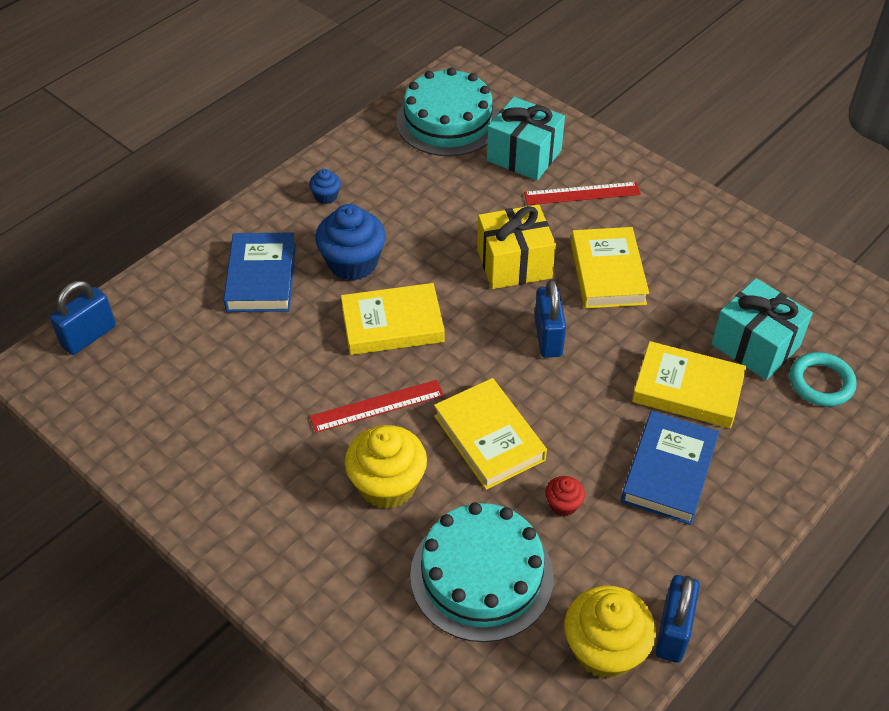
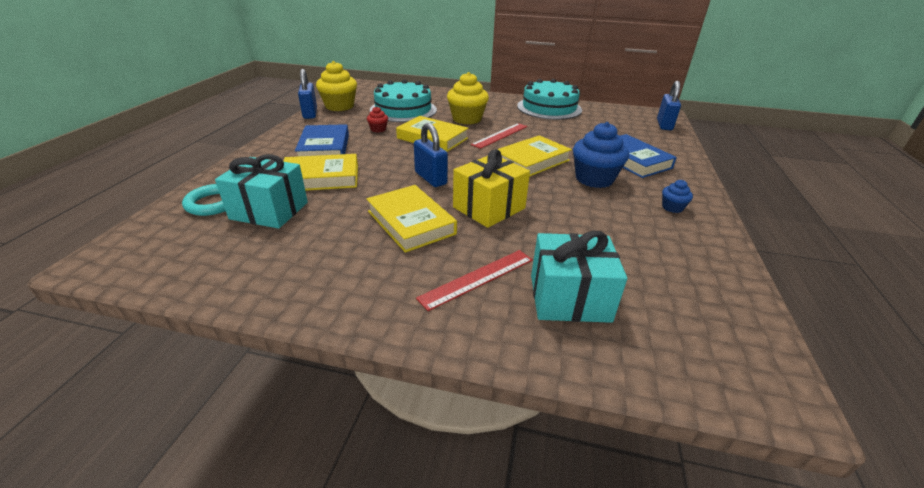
camera: 150 degrees right, 15 degrees down
turquoise cake [396,68,499,156] -> turquoise cake moved to [517,79,582,120]

